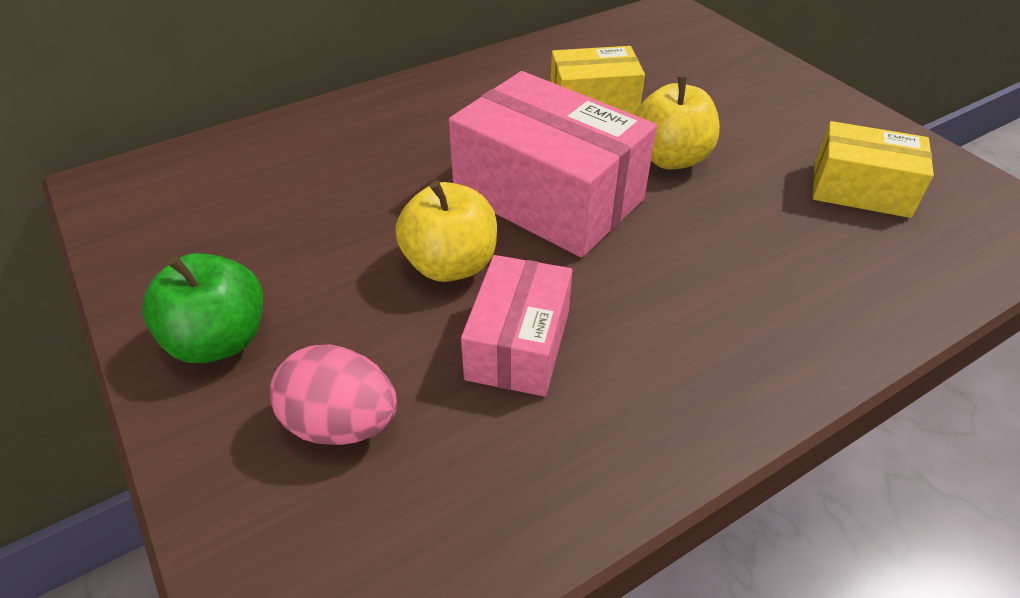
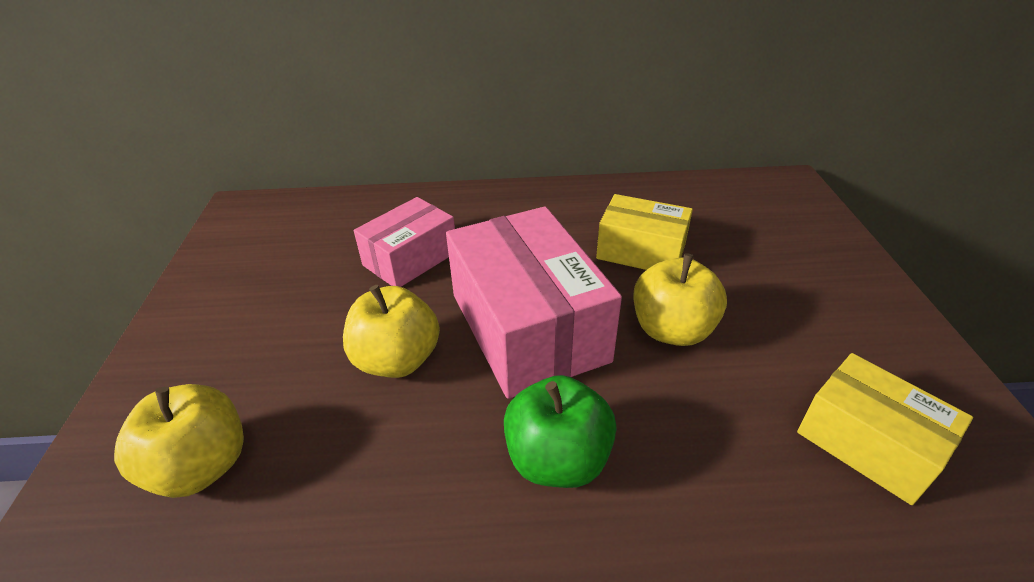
camera: 30 degrees right, 5 degrees down
green apple [142,253,263,363] -> green apple moved to [504,375,617,488]
pink egg [270,344,397,445] -> yellow apple [114,384,244,498]
pink box [461,255,572,397] -> pink box moved to [354,197,455,287]

